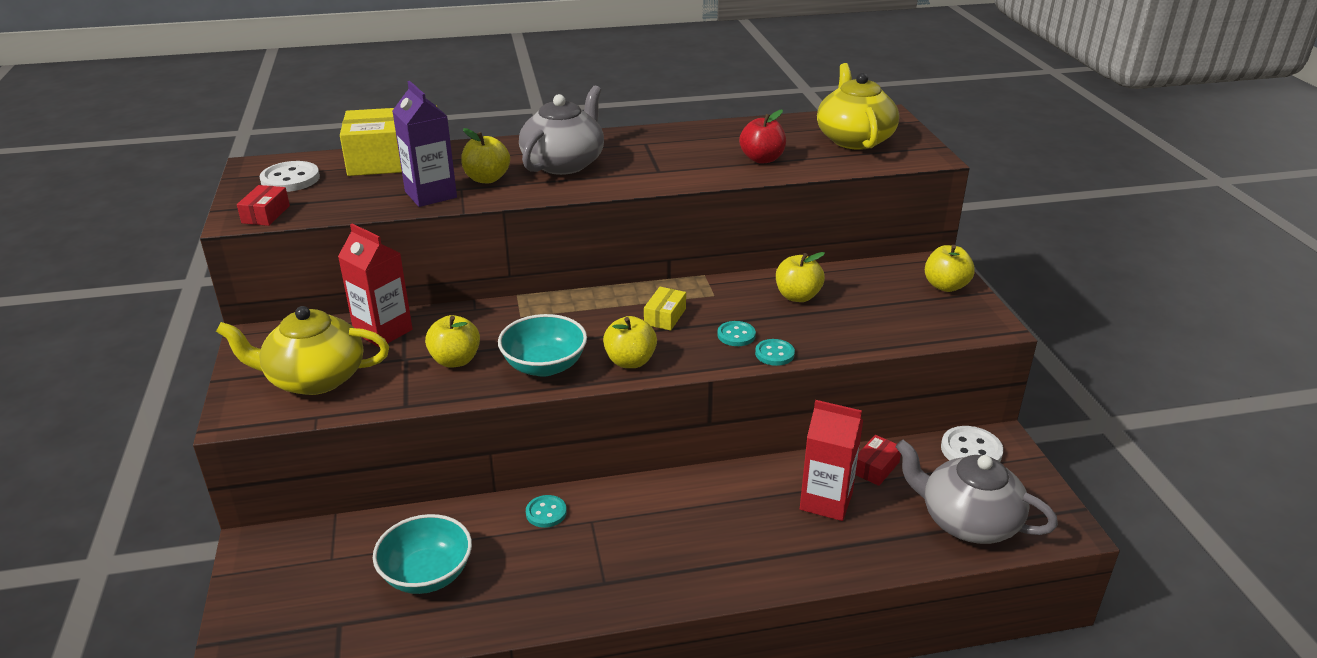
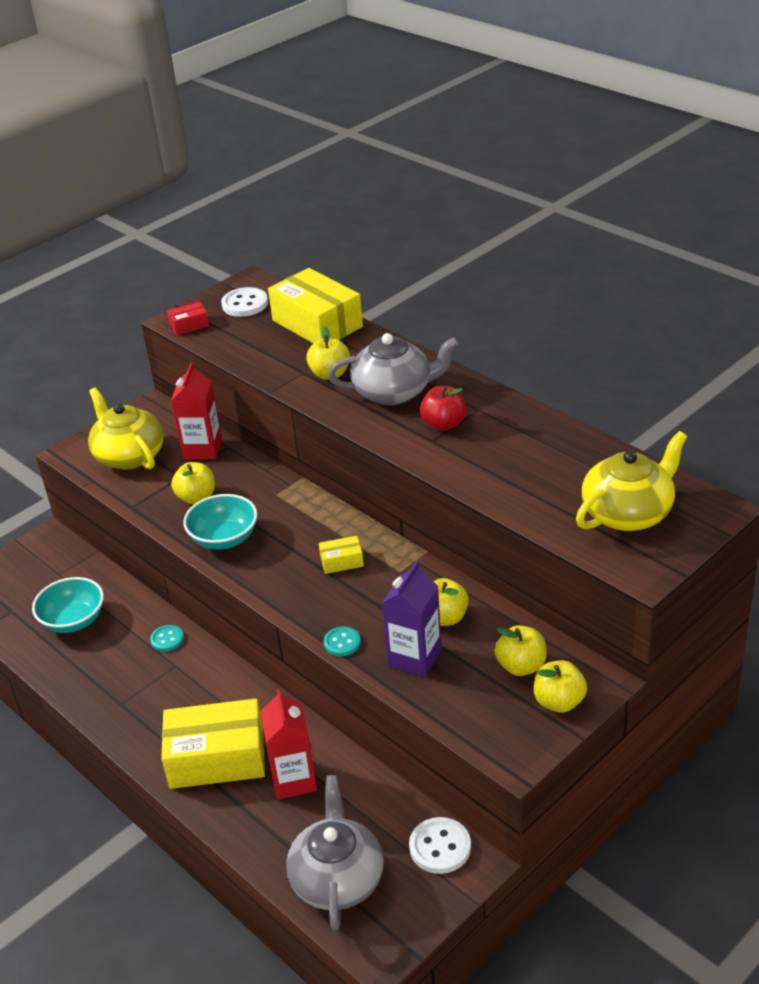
camera: 60 degrees right, 5 degrees up
purple carton [392,81,457,207] -> purple carton moved to [382,561,442,677]
yellow apple [603,316,657,368] -> yellow apple moved to [495,625,547,676]
turquoise button [717,321,756,346] -> none
red apple [739,109,786,164] -> red apple moved to [420,386,466,431]
red box [855,435,901,486] -> none
none -> yellow box [161,699,265,789]

